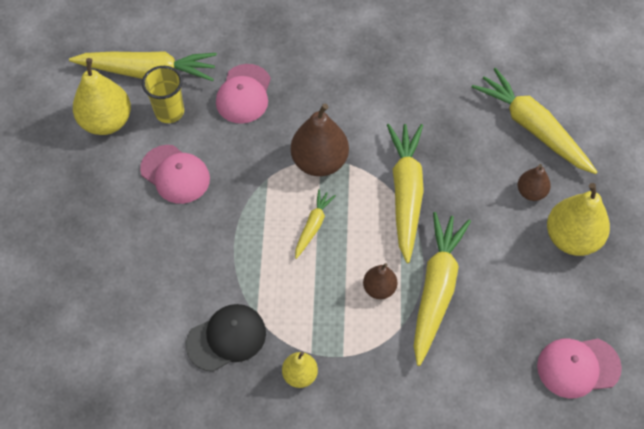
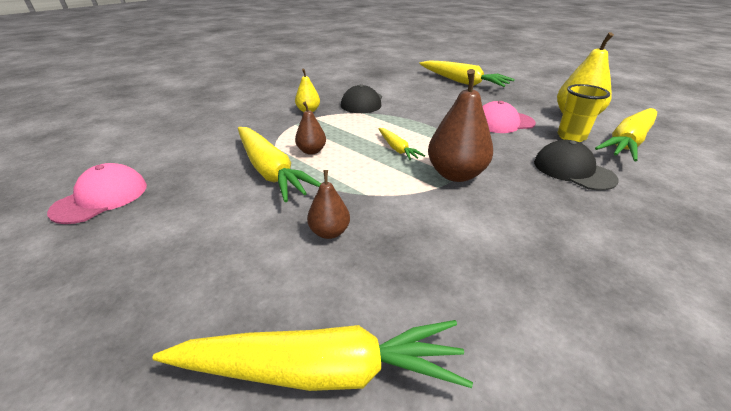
camera: 130 degrees right, 25 degrees down
pink cap [216,64,271,124] -> black cap [534,140,619,190]
yellow carrot [387,124,424,263] -> yellow carrot moved to [419,60,515,87]
brown pear [518,164,551,201] -> brown pear moved to [307,170,350,239]
yellow pear [547,183,610,256] -> none

